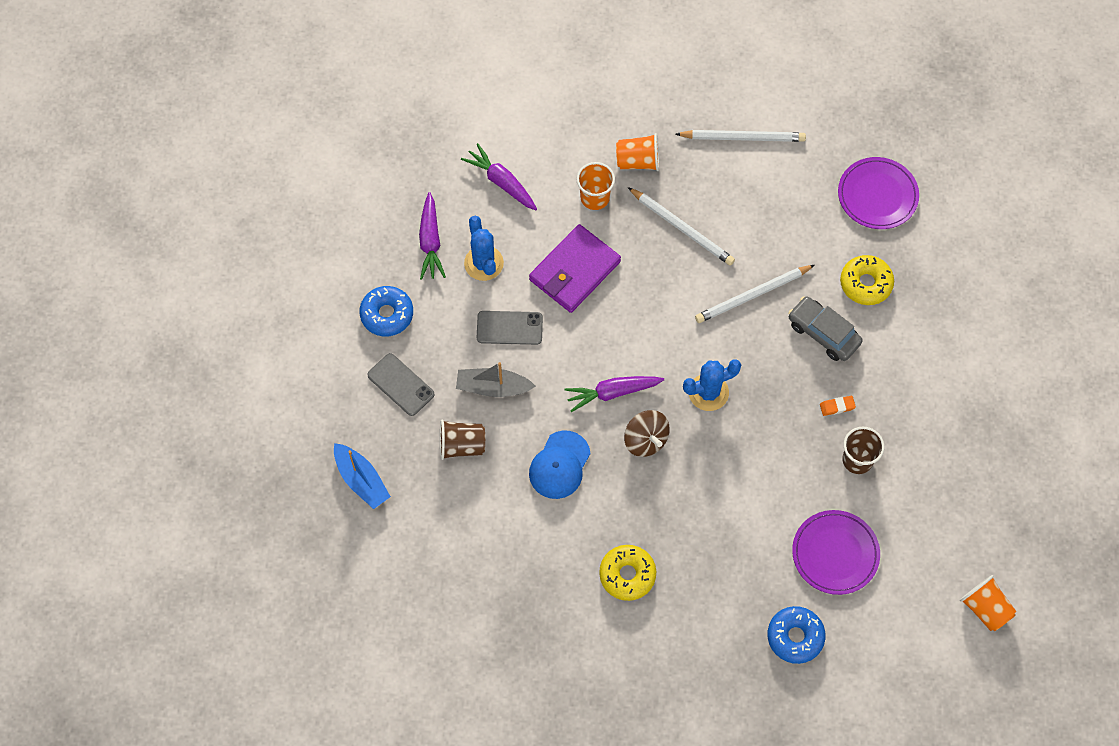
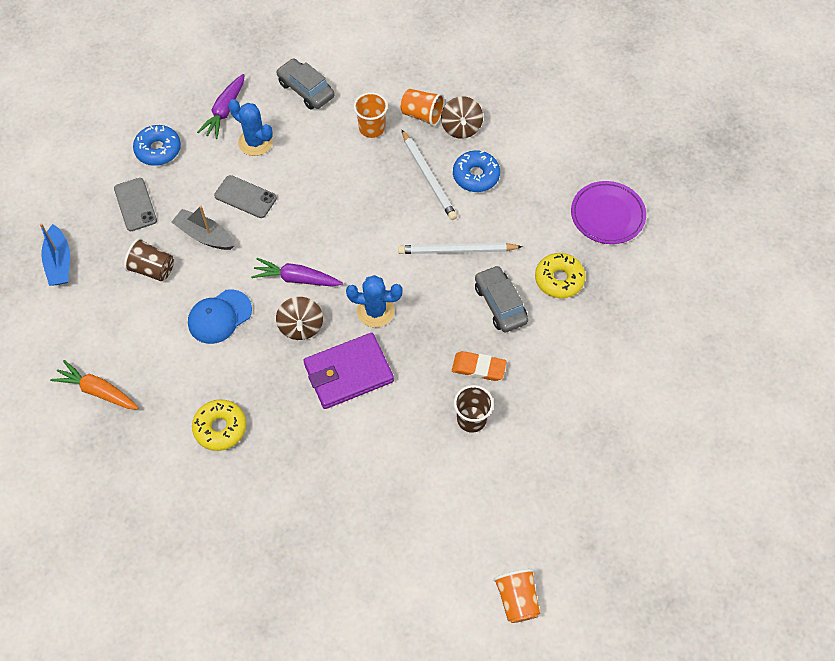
camera: 25 degrees right, 5 degrees down
purple carrot [461,143,537,210] -> grey car [276,58,334,109]
blue cactus [464,216,504,281] -> blue cactus turned 60 degrees counterclockwise [228,99,273,156]
purple wallet [529,224,621,313] -> purple wallet moved to [303,333,394,409]
white pencil [675,130,806,142] -> none
blue donut [768,606,826,664] -> blue donut moved to [453,150,500,192]
purple plate [792,510,880,595] -> none
orange eraser [820,396,856,416] -> orange eraser [452,351,507,381], size x1.64
none -> orange carrot [50,360,139,410]
none -> brown spinning top [441,96,483,139]

